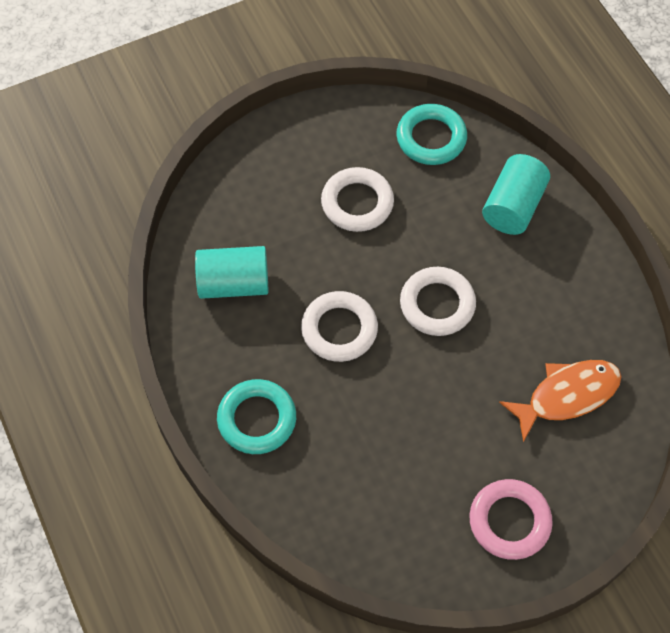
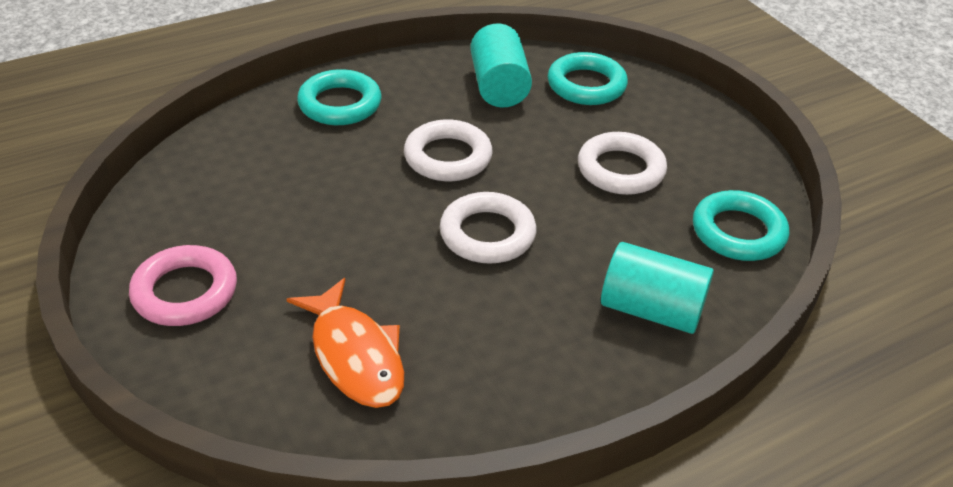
camera: 85 degrees right, 20 degrees down
none -> turquoise ring [548,52,628,105]

